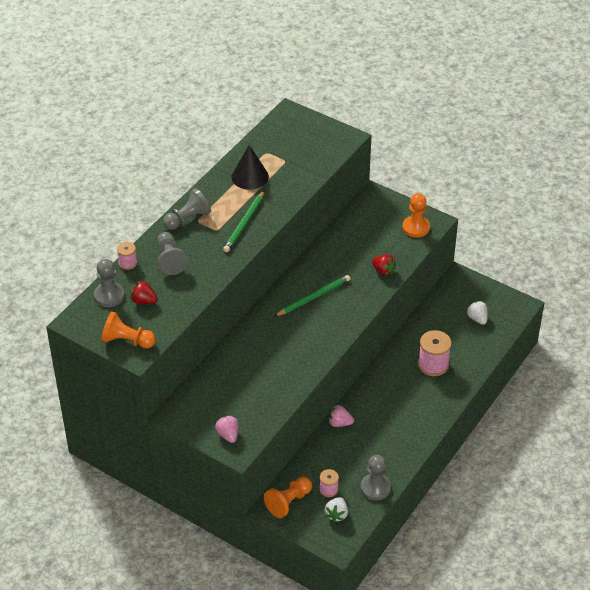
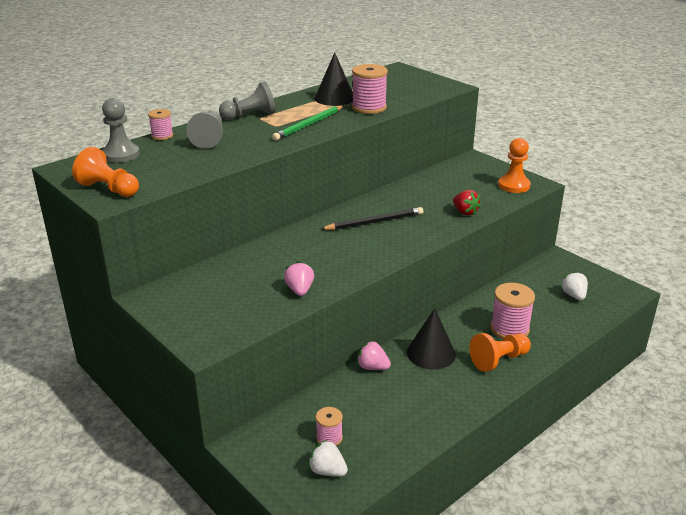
camera: 15 degrees right, 15 degrees down
red strawberry [130,281,158,304] -> none
pink strawberry [215,415,238,443] -> pink strawberry moved to [284,261,314,296]
orange pawn [264,477,312,518] -> orange pawn moved to [469,333,531,372]
green pencil [275,275,350,316] -> black pencil [321,207,423,230]
white strawberry [325,497,348,522] -> white strawberry turned 90 degrees clockwise [308,440,348,476]
grey pawn [361,455,391,500] -> none
none -> pink spool [352,64,388,114]
none -> black cone [407,308,456,370]

